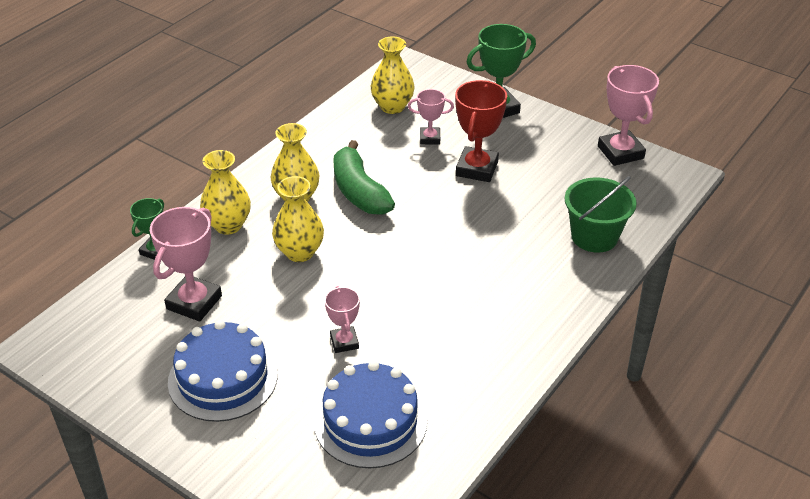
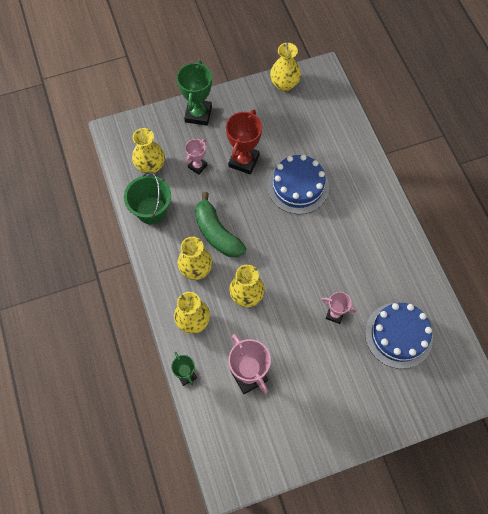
camera: 55 degrees left, 25 degrees up
blue cake [168,320,278,422] -> blue cake moved to [267,154,329,214]
green banana [334,140,395,214] -> green banana turned 45 degrees clockwise [195,192,246,257]
red trophy [455,80,507,182] -> red trophy turned 60 degrees clockwise [226,110,262,175]
green bucket [565,176,637,253] -> green bucket moved to [124,171,171,224]
pink trophy [598,65,659,166] -> yellow vase [270,43,301,92]

